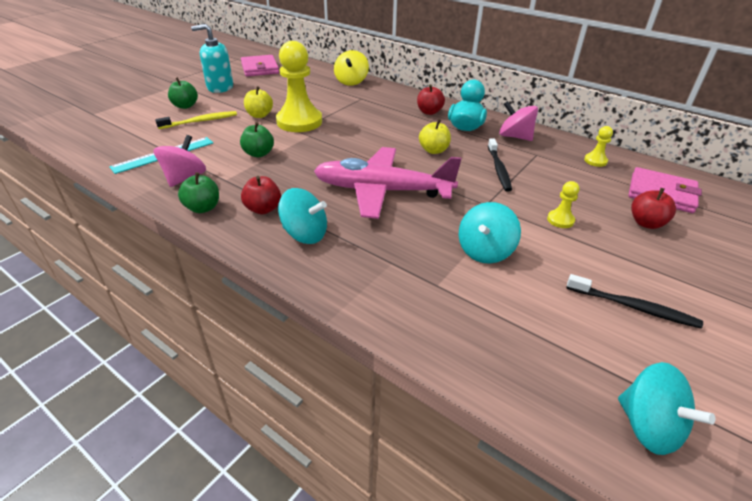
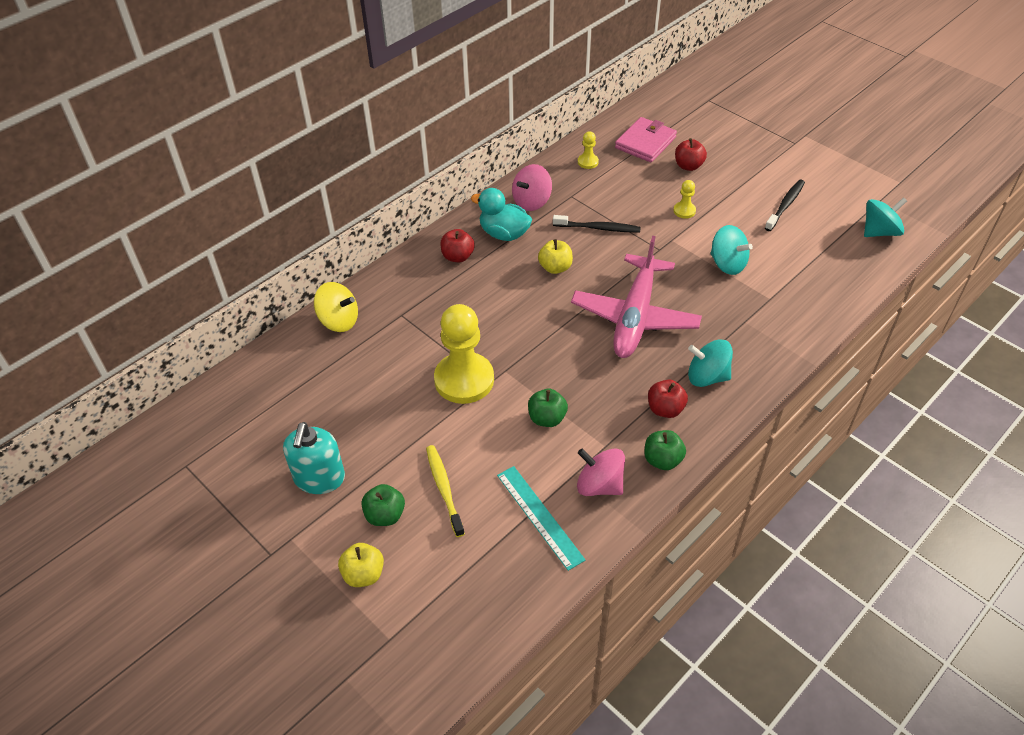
camera: 80 degrees left, 10 degrees up
pink wallet [241,55,279,76] -> none
yellow apple [244,86,273,118] -> yellow apple moved to [338,543,384,587]
turquoise spinning top [278,188,327,244] -> turquoise spinning top turned 105 degrees counterclockwise [688,339,733,387]

